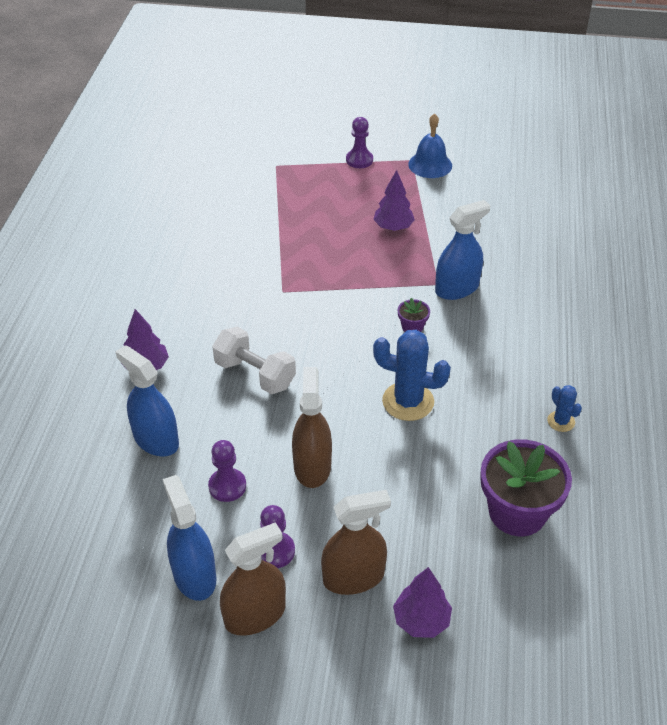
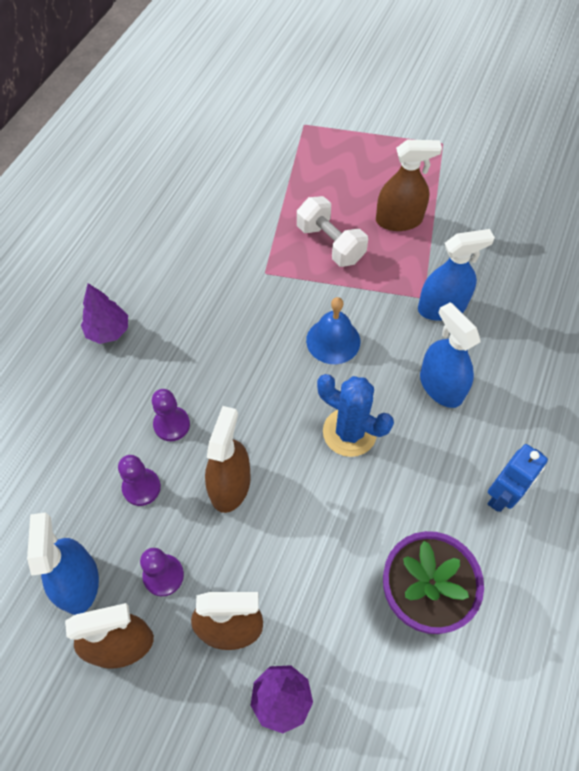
camera: 15 degrees right, 15 degrees up
blue spray bottle [116,345,179,456] -> blue spray bottle moved to [420,302,481,408]
white dumbbell [212,327,296,394] -> white dumbbell moved to [297,196,368,267]
purple pawn [346,117,373,168] -> purple pawn moved to [152,389,190,441]
purple tree [373,170,415,231] -> brown spray bottle [376,140,442,231]
purple flower pot [398,298,430,332] -> none
blue bell [408,114,452,178] -> blue bell moved to [306,297,360,364]
blue cactus [547,385,582,432] -> blue robot [488,444,548,512]

